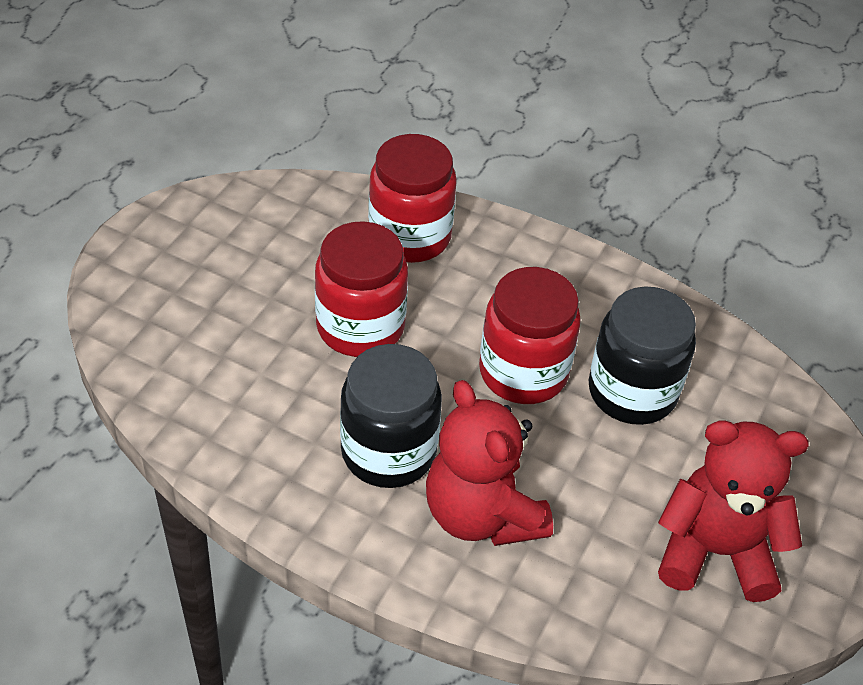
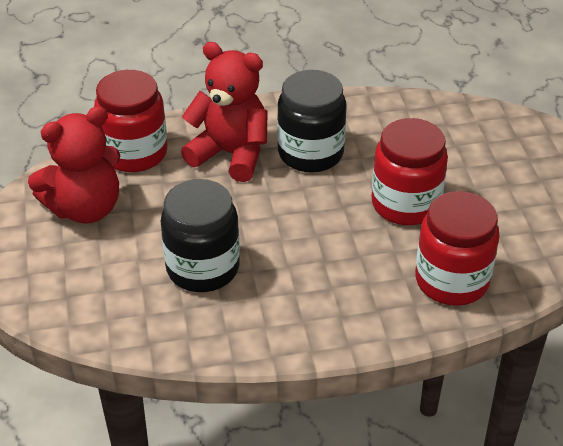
camera: 145 degrees right, 5 degrees down
red jar [479,267,581,404] -> red jar moved to [94,70,167,172]

